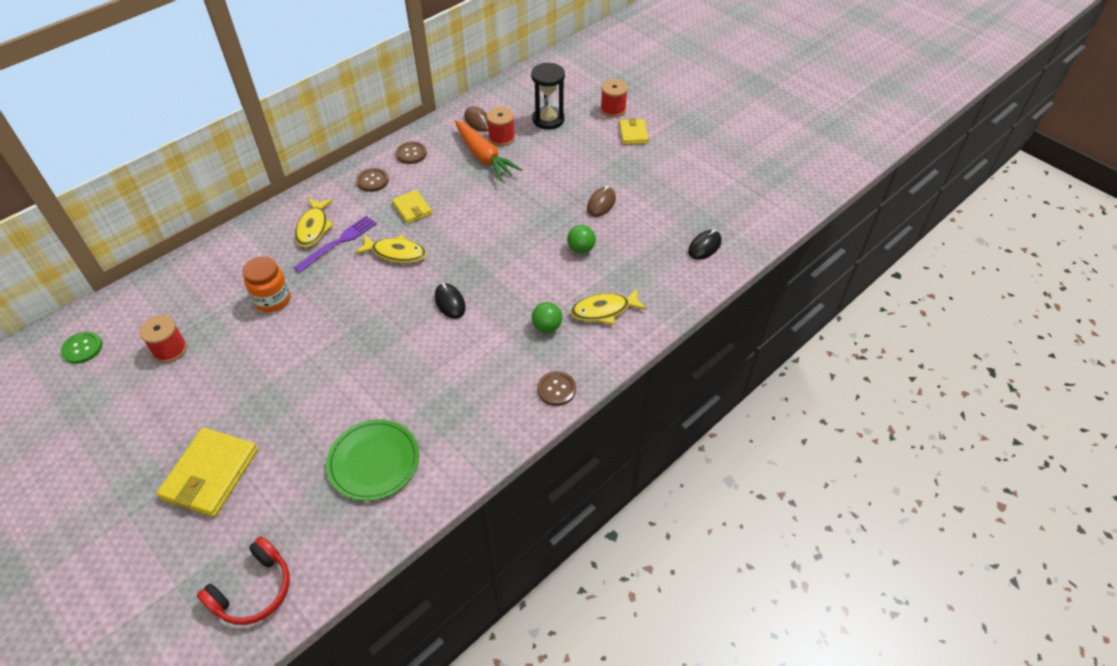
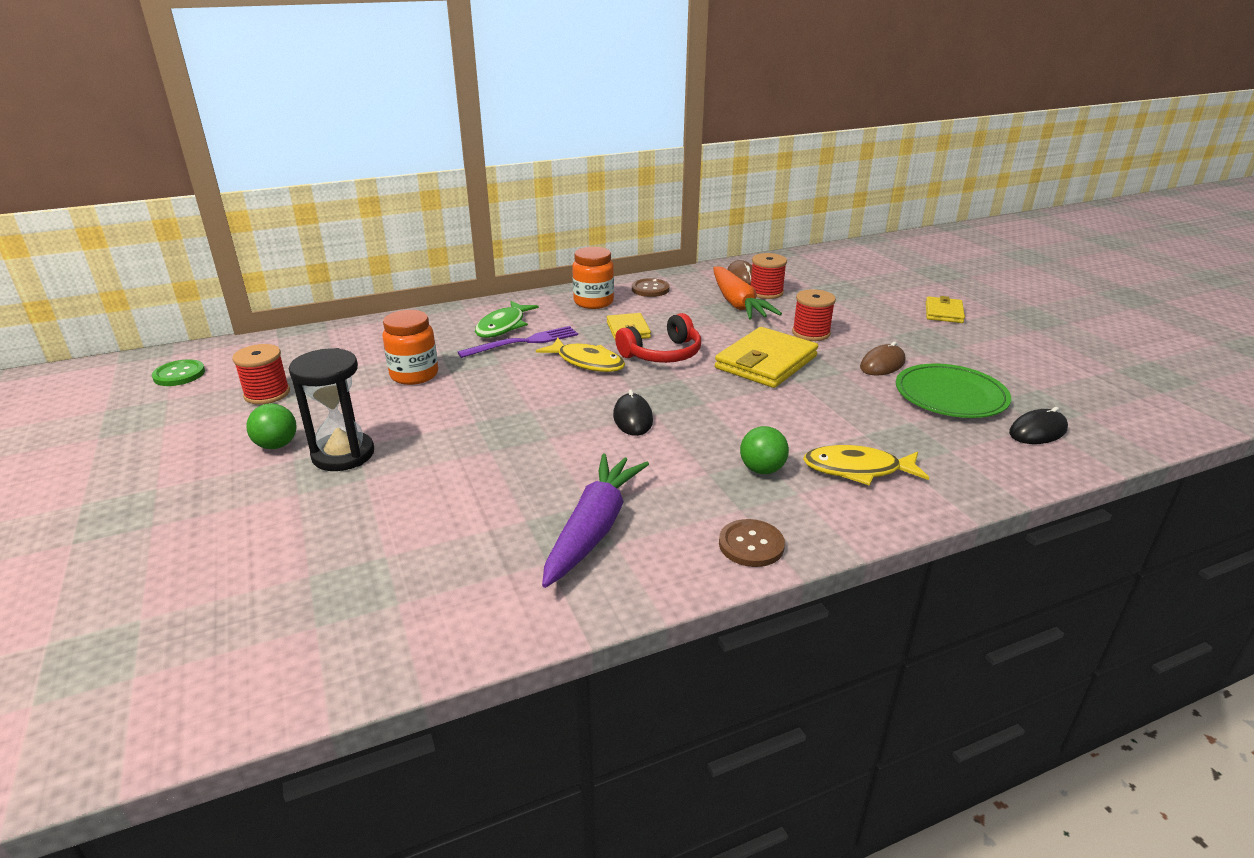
camera: 20 degrees right, 20 degrees down
yellow wallet [156,427,258,517] -> yellow wallet moved to [715,327,818,388]
red headphones [197,536,290,625] -> red headphones moved to [615,313,701,363]
yellow fish [295,199,334,247] -> green fish [475,301,539,338]
green plate [326,419,419,501] -> green plate moved to [896,363,1011,418]
brown button [356,168,389,192] -> orange jar [572,247,614,309]
black hourglass [531,62,565,130] -> black hourglass moved to [289,348,374,471]
green ball [567,225,596,254] -> green ball moved to [246,403,297,449]
red spool [601,79,628,117] -> red spool moved to [792,289,836,341]
none -> purple carrot [542,454,649,588]

